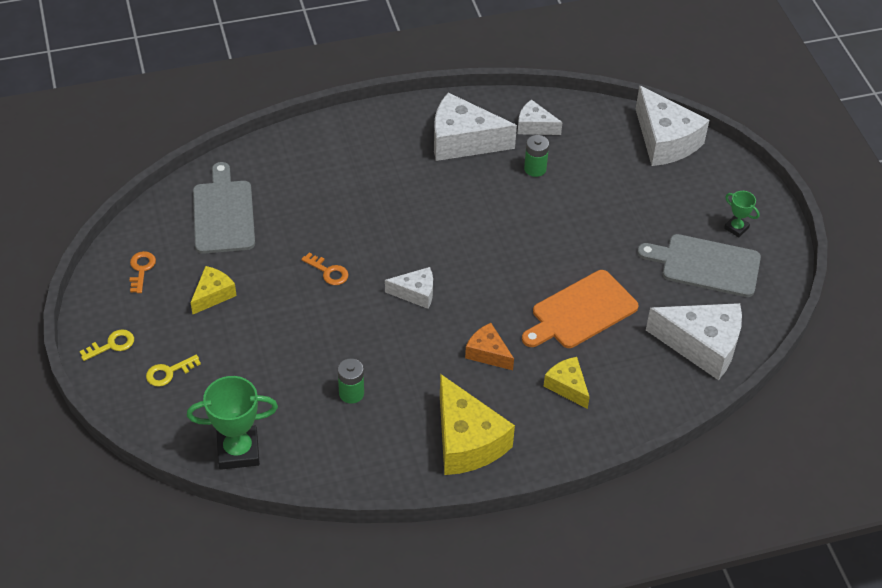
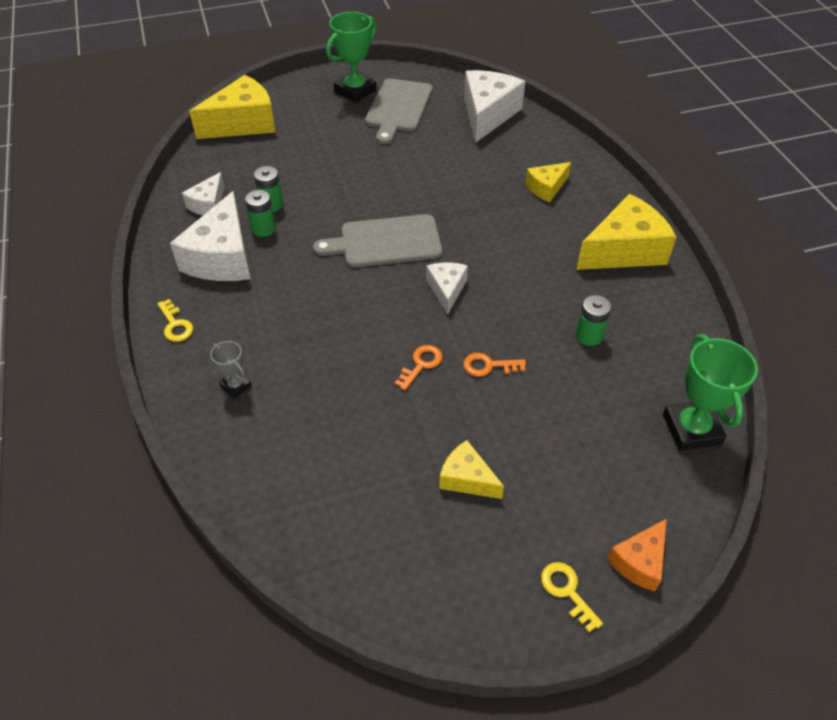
camera: 90 degrees left, 0 degrees up
orange key [129,251,156,293] -> orange key moved to [463,353,526,377]
yellow key [146,355,201,387] -> yellow key moved to [157,299,193,342]
grey cutting board [193,162,255,254] -> grey cutting board moved to [313,214,442,268]
orange cheese [465,323,514,370] -> orange cheese moved to [607,519,667,591]
orange cutting board [522,270,639,348] -> none
white cheese [636,86,709,166] -> yellow cheese [189,75,276,139]
green trophy [724,191,760,237] -> green trophy [326,12,377,103], size x1.93
none -> grey trophy [210,341,252,398]
none -> green battery [245,190,276,237]

